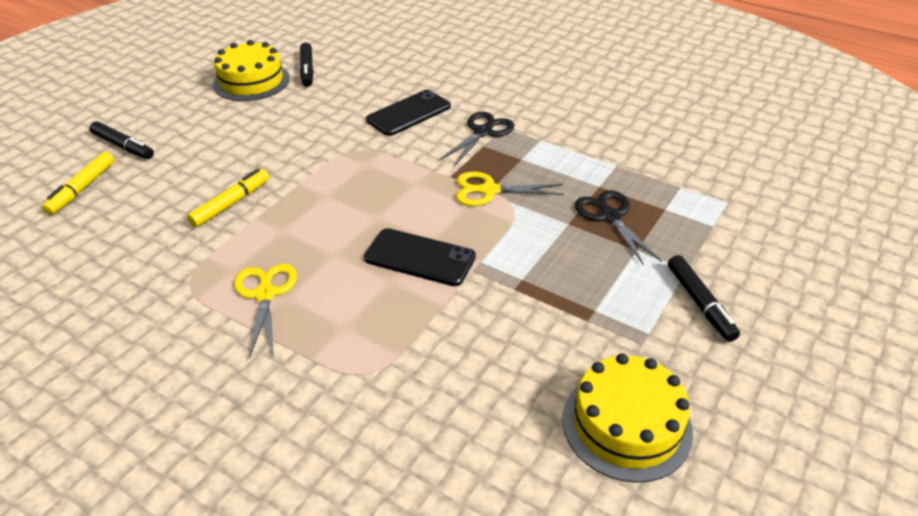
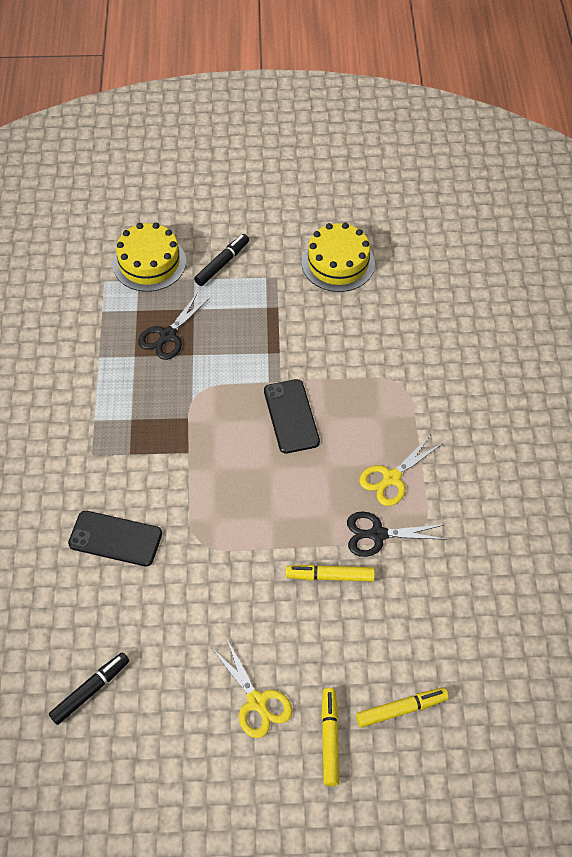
camera: 125 degrees left, 15 degrees up
black marker [89,121,154,159] -> yellow marker [321,688,339,786]
yellow cake [213,40,290,101] -> yellow cake moved to [113,223,186,292]
black scissors [439,112,515,166] -> black scissors moved to [347,512,447,557]
yellow scissors [456,172,564,206] -> yellow scissors moved to [212,639,293,738]

